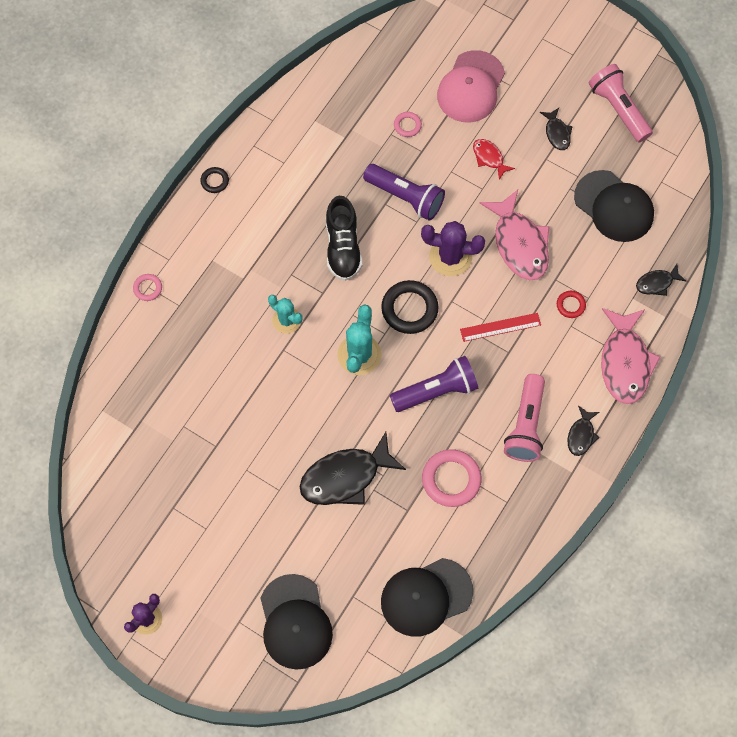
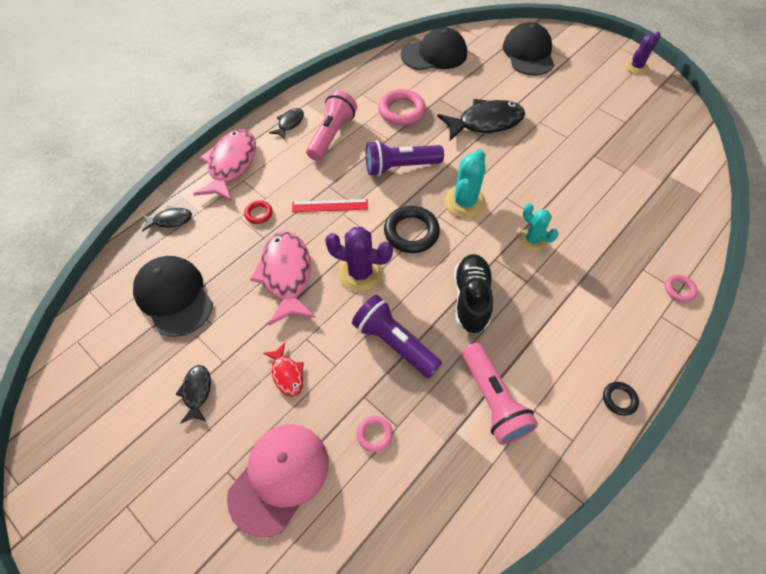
camera: 170 degrees left, 10 degrees down
pink flashlight [589,64,653,142] -> pink flashlight moved to [462,343,538,445]

